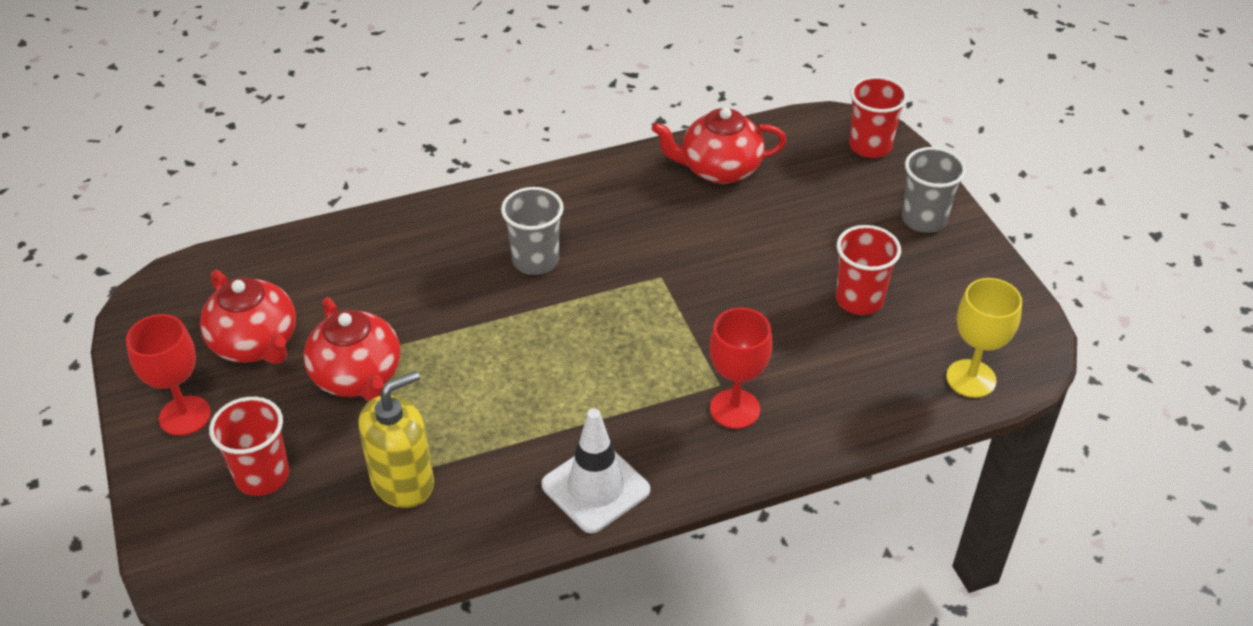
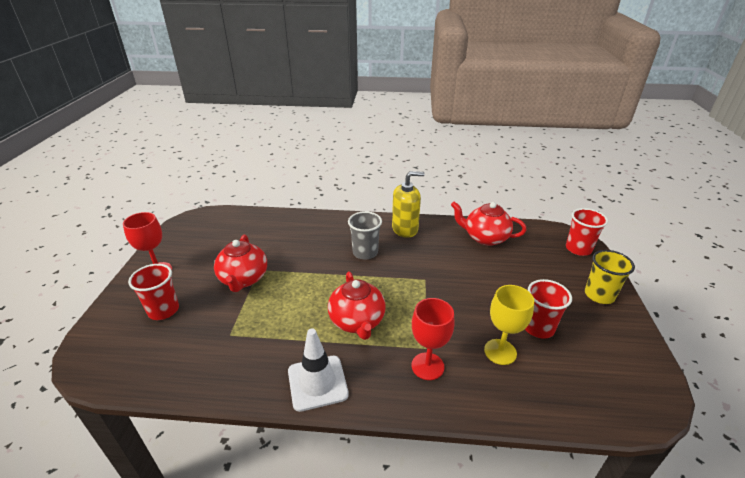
camera: 25 degrees right, 10 degrees down
red teapot [200,270,296,364] -> red teapot moved to [328,271,386,340]
yellow soap dispenser [358,371,434,508] -> yellow soap dispenser moved to [392,171,424,238]
grey cup [902,147,966,233] -> yellow cup [585,250,635,304]
yellow goblet [946,278,1022,398] -> yellow goblet moved to [484,285,534,365]

